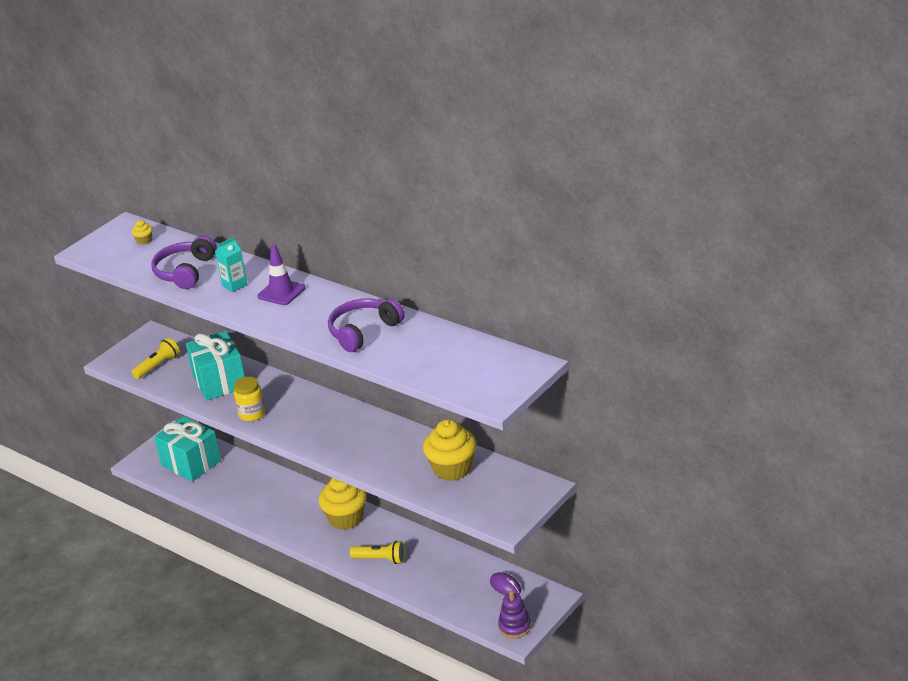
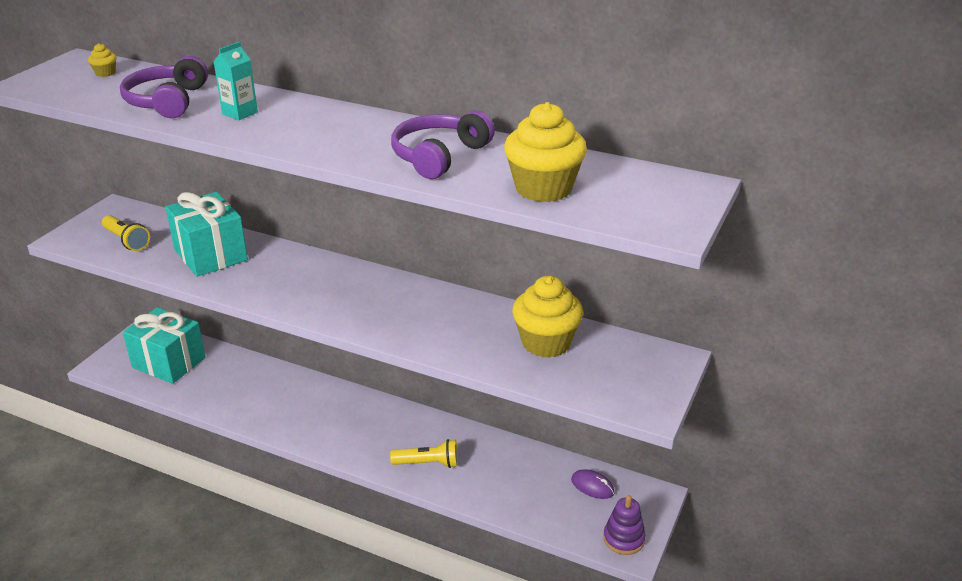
camera: 15 degrees left, 0 degrees up
yellow flashlight [132,338,180,379] -> yellow flashlight turned 105 degrees clockwise [102,215,150,251]
yellow jar [234,377,265,421] -> none
purple traffic cone [257,244,306,305] -> none
yellow cupcake [319,478,367,530] -> yellow cupcake moved to [504,102,587,202]

